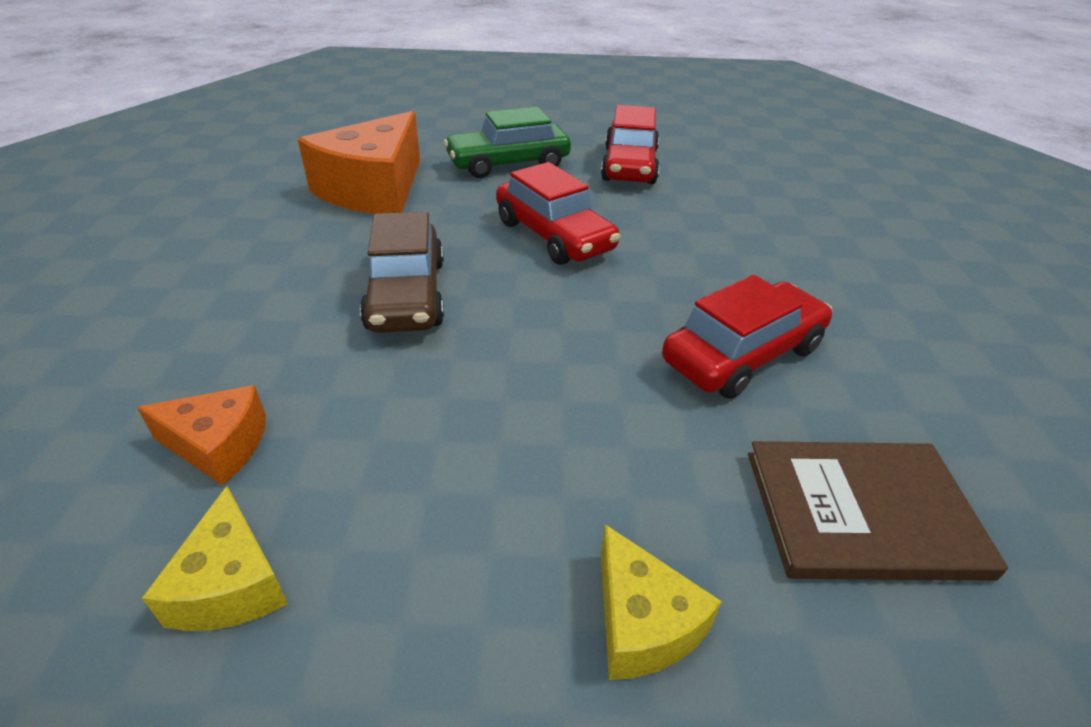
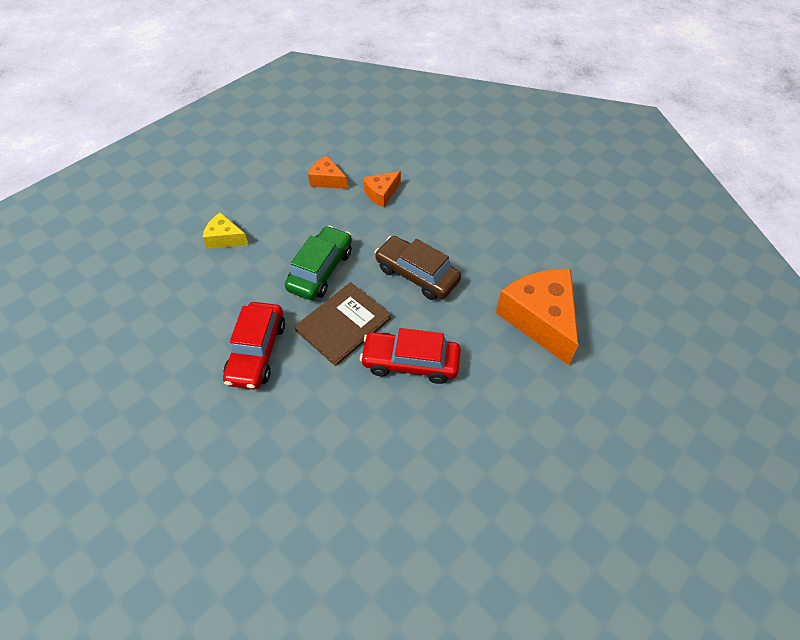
camera: 135 degrees right, 15 degrees up
yellow cheese [142,486,288,631] -> orange cheese [308,156,348,189]
green car [444,107,571,178] -> green car moved to [285,226,352,300]
red car [601,105,660,184] -> none
brown book [748,441,1008,581] -> brown book moved to [294,282,391,366]

